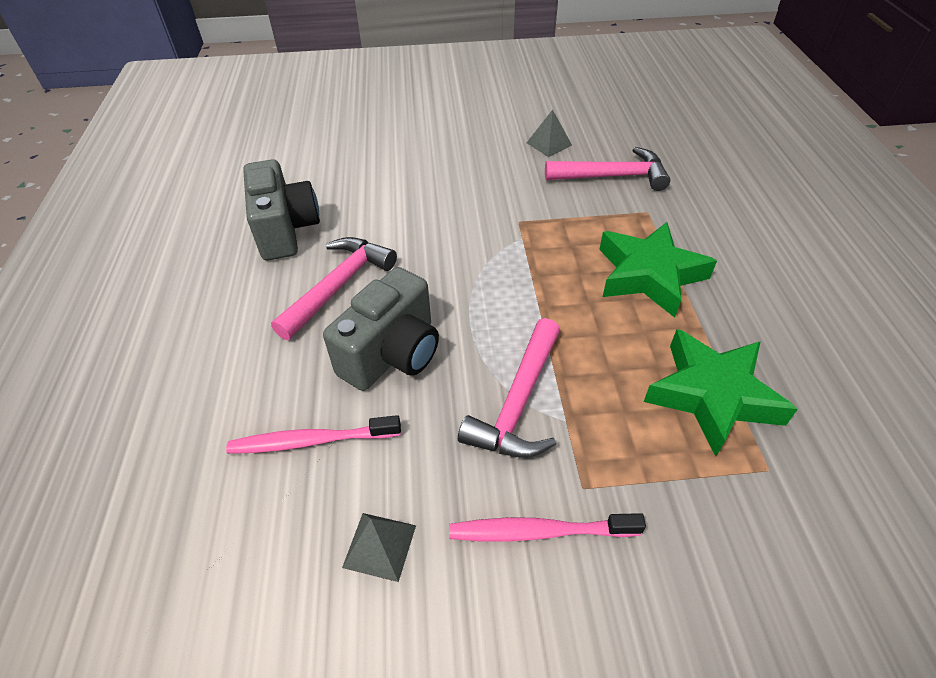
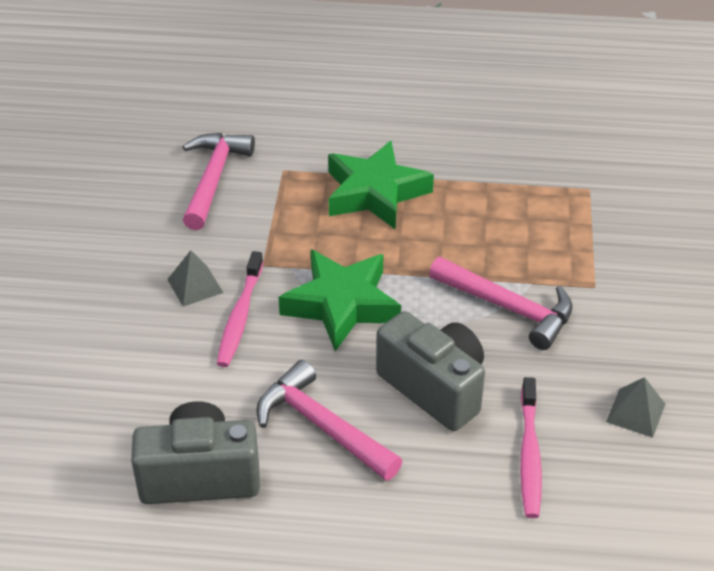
camera: 80 degrees left, 5 degrees down
pink toothbrush [449,513,646,542] -> pink toothbrush moved to [217,251,264,367]
grey pyramid [527,110,572,157] -> grey pyramid moved to [167,250,223,307]
green star [644,329,798,457] -> green star moved to [279,250,401,351]

